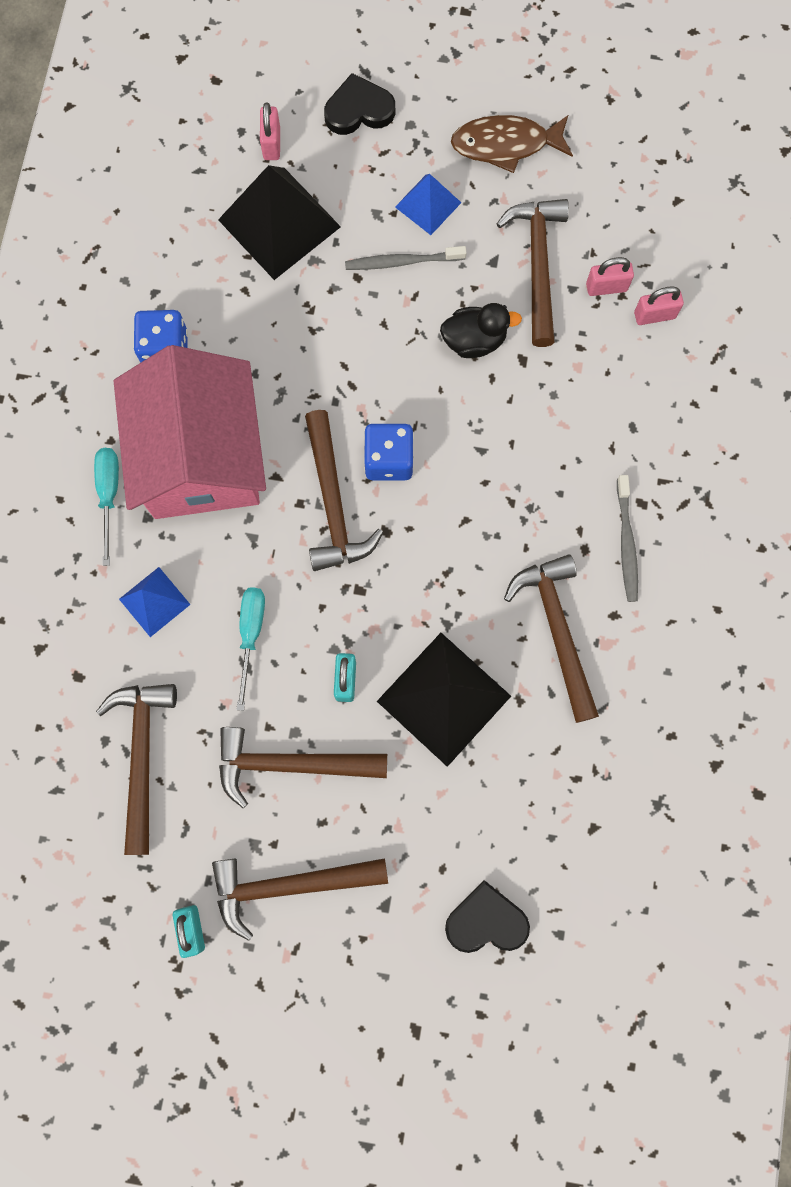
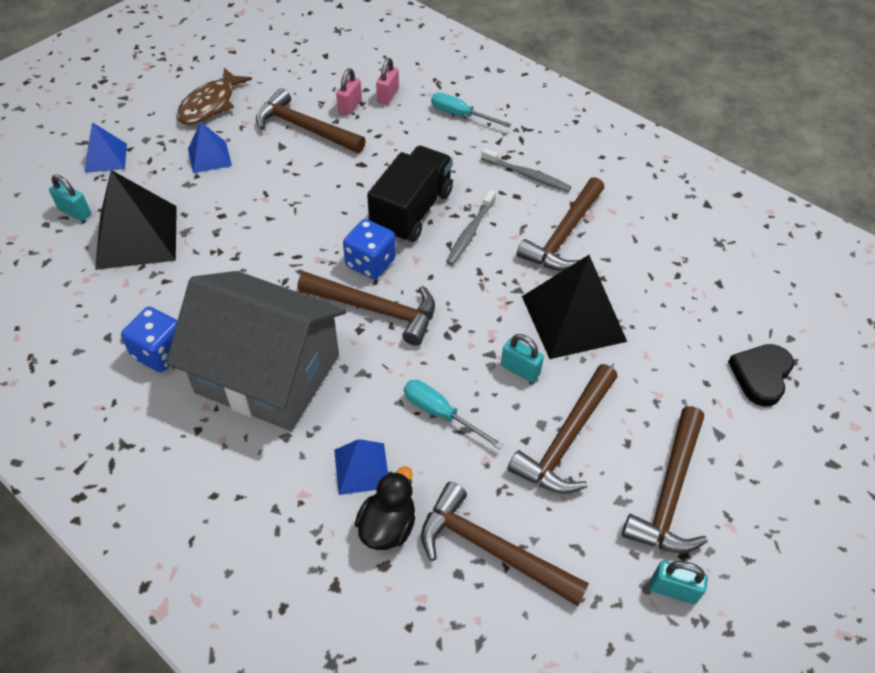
camera: 60 degrees left, 25 degrees down
turquoise screwdriver [94,448,119,566] -> turquoise screwdriver moved to [431,92,511,127]
pink house [114,345,266,519] -> grey house [166,271,346,431]
pink padlock [260,102,280,160] -> turquoise padlock [49,174,91,221]
black heart [324,73,395,135] -> blue pyramid [85,122,127,173]
grey toothbrush [345,246,467,270] -> grey toothbrush moved to [446,190,496,265]
black duck [440,303,522,358] -> black duck moved to [355,466,415,550]
brown hammer [504,554,599,723] -> brown hammer turned 75 degrees counterclockwise [517,177,604,271]
none -> black truck [367,146,453,242]

